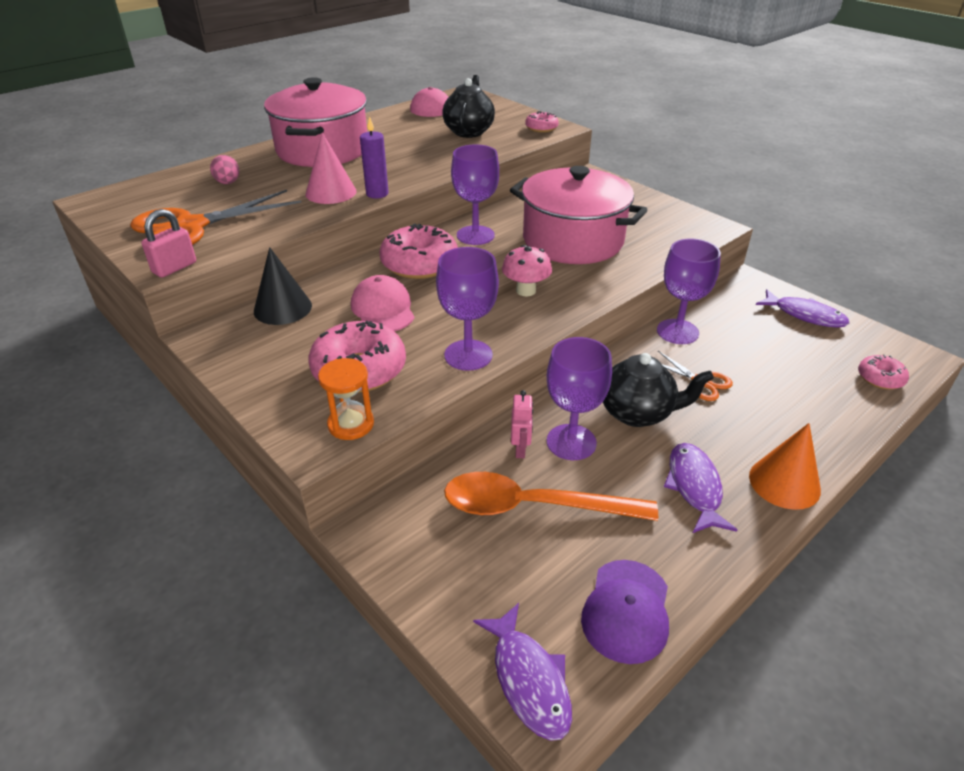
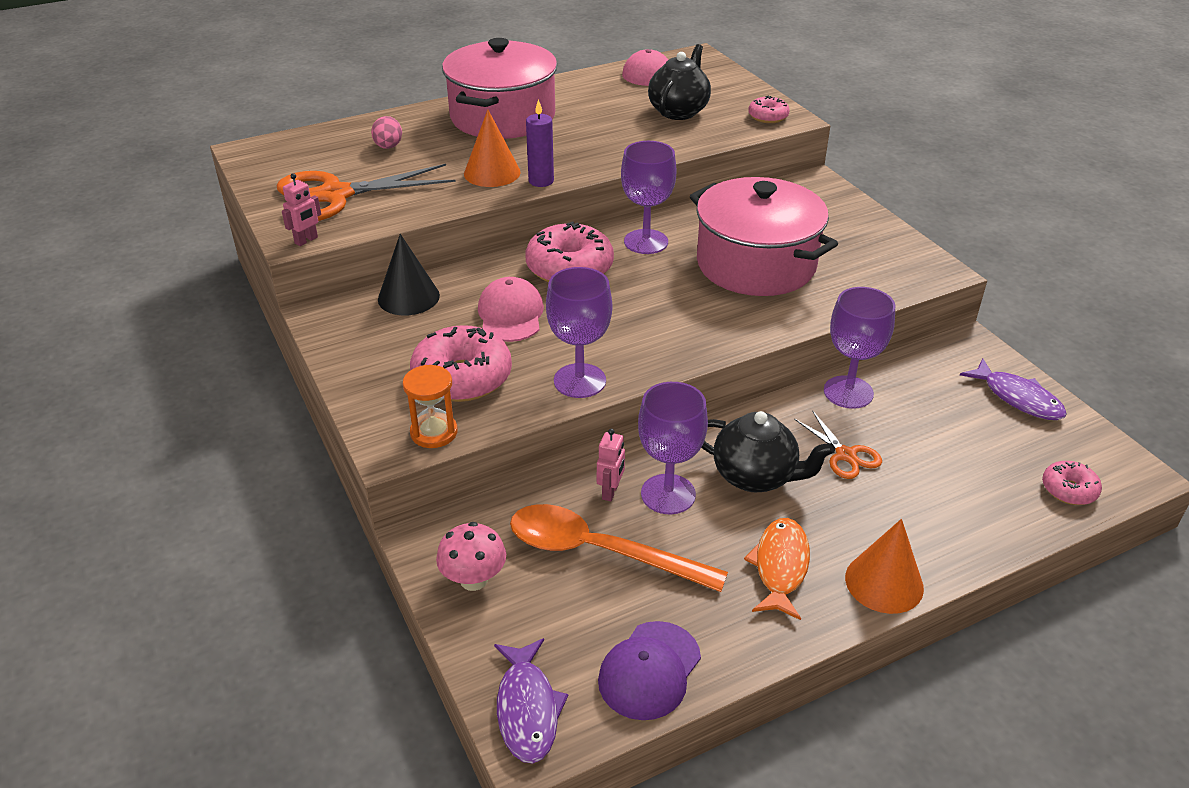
camera: 15 degrees right, 0 degrees up
pink padlock [142,209,196,277] -> pink robot [282,173,321,246]
pink cone [306,132,356,204] -> orange cone [464,109,521,187]
pink mushroom [502,245,552,296] -> pink mushroom moved to [436,522,506,591]
purple fish [664,443,738,533] -> orange fish [744,518,810,620]

